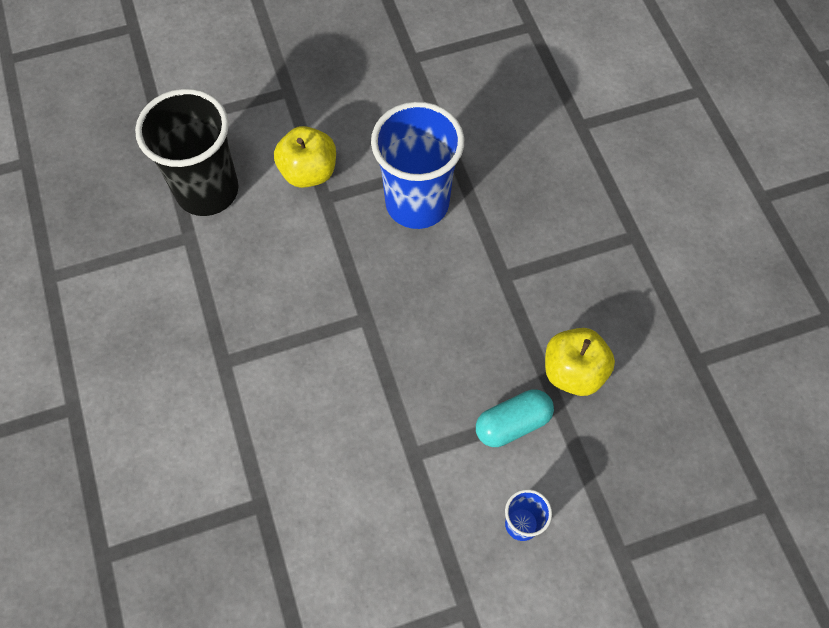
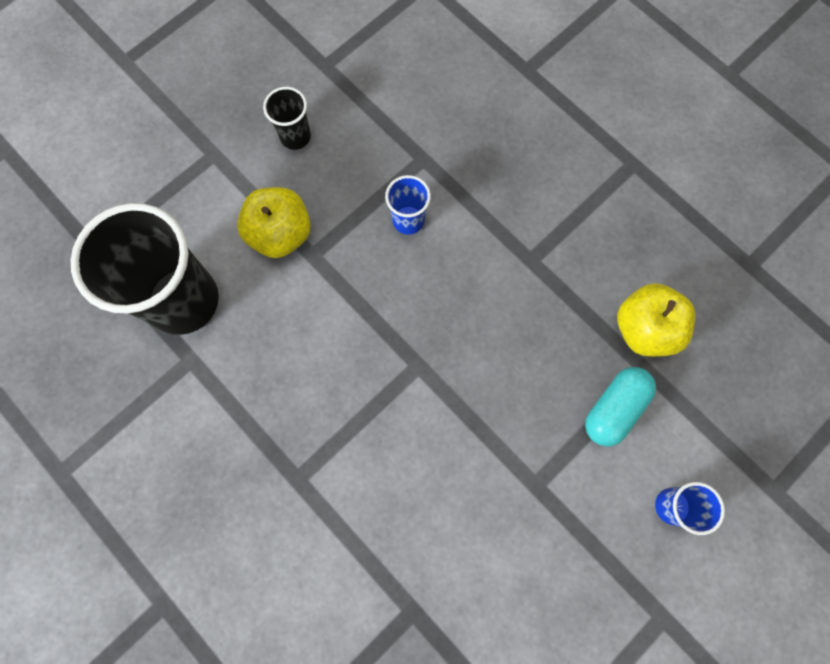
camera: 25 degrees left, 10 degrees up
blue cup [371,102,464,229] -> blue cup [385,175,431,235], size x0.46
none -> black cup [263,87,311,150]

